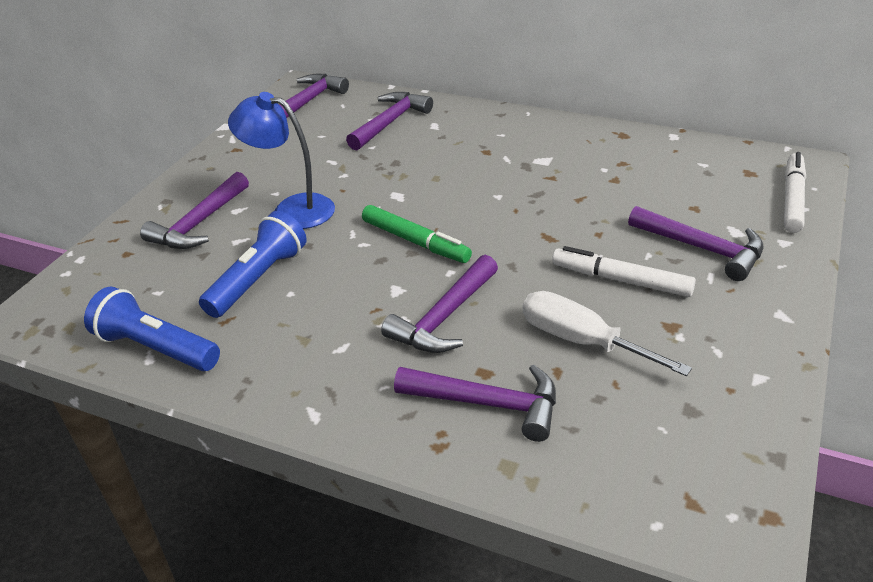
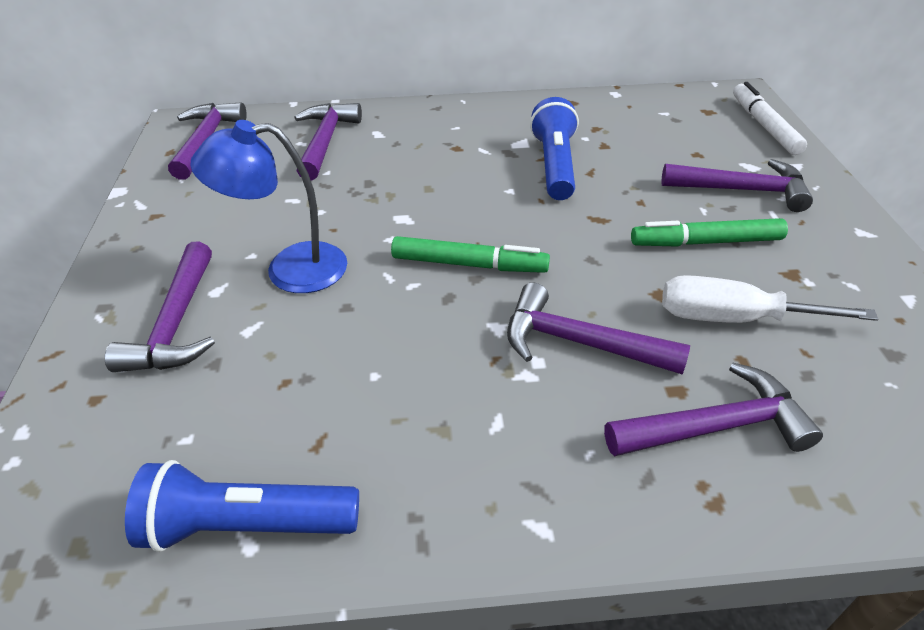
camera: 30 degrees left, 5 degrees up
blue flashlight [199,211,307,318] -> blue flashlight moved to [530,97,579,200]
purple hammer [381,255,498,353] -> purple hammer turned 105 degrees clockwise [507,283,690,374]
white marker [552,246,696,297] -> green marker [631,218,788,247]

